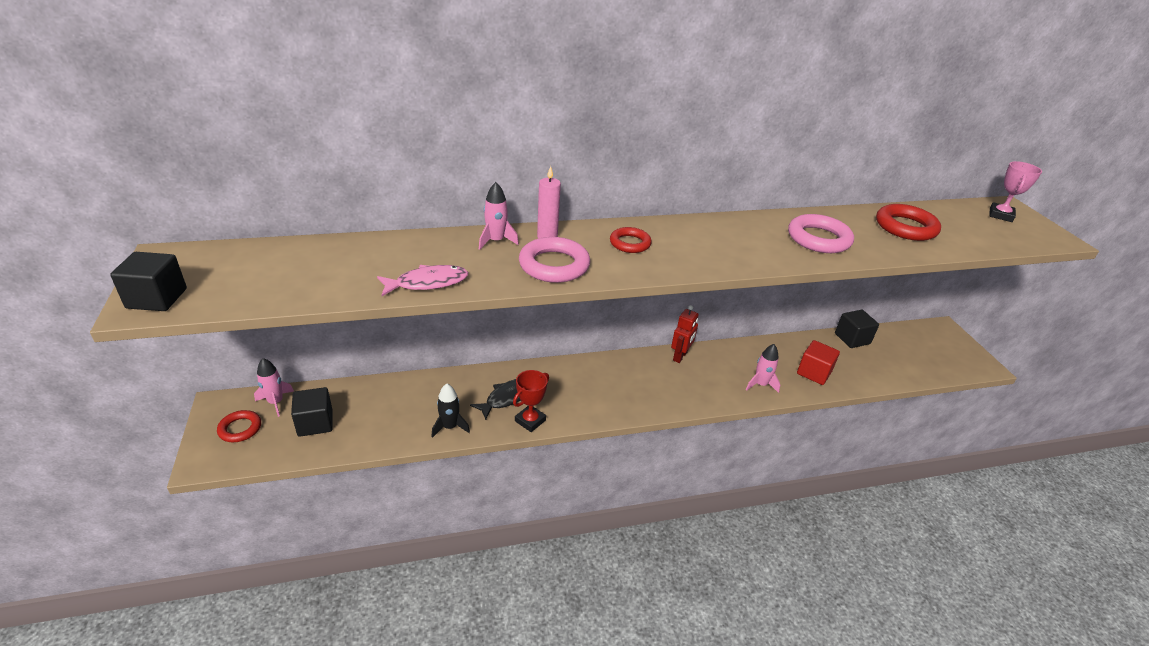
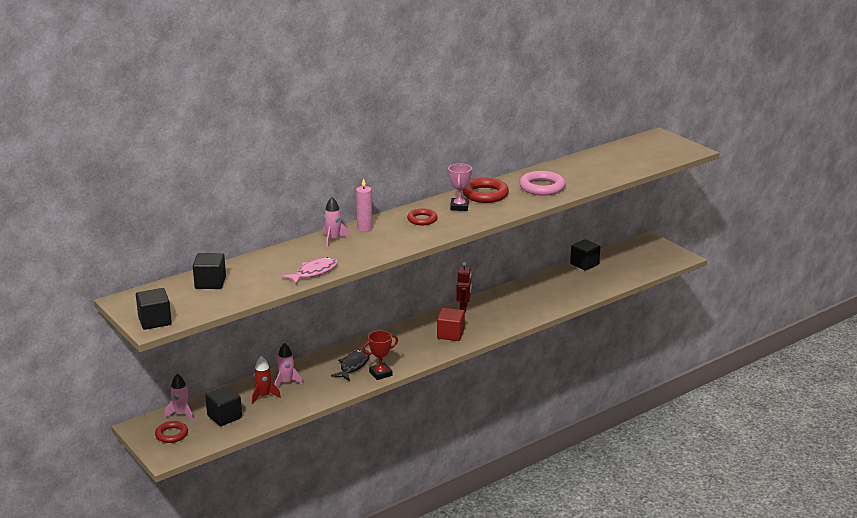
camera: 20 degrees left, 10 degrees down
black rocket [432,384,470,438] -> none
red trophy [513,370,549,432] -> red trophy turned 45 degrees clockwise [362,331,398,380]
pink ring [519,237,590,283] -> none
pink rocket [746,344,780,393] -> pink rocket moved to [275,343,303,388]
red cube [797,340,840,385] -> red cube moved to [437,308,465,341]
red ring [876,204,941,241] -> red ring moved to [462,178,509,203]
pink trophy [990,161,1042,222] -> pink trophy moved to [448,163,472,211]
none -> black cube [193,253,226,289]
none -> red rocket [252,356,281,404]

